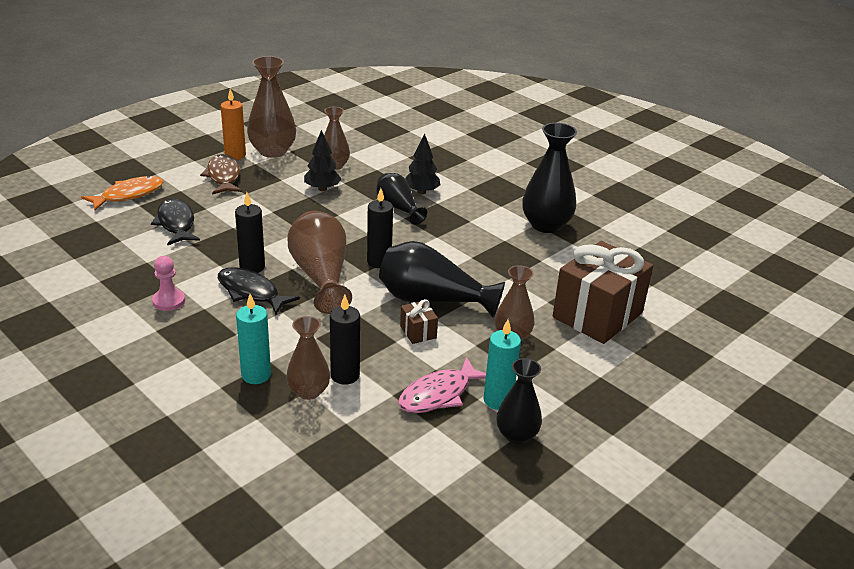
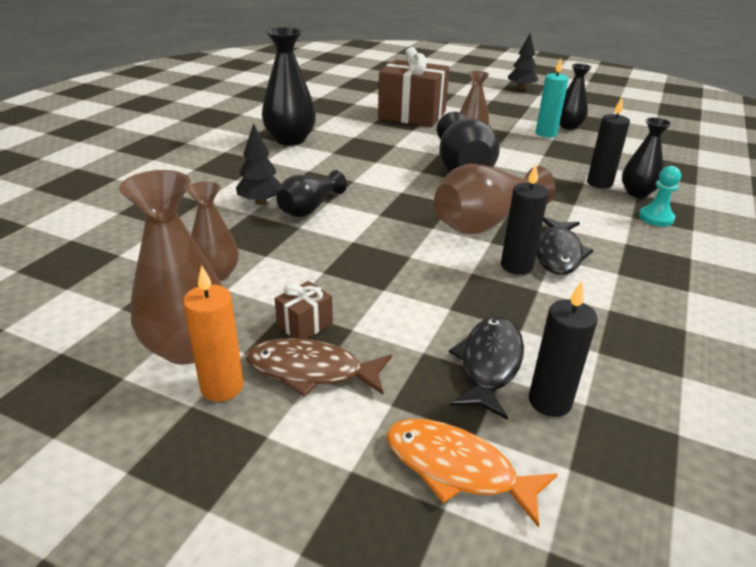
camera: 110 degrees left, 0 degrees up
black fish [151,198,200,245] -> black fish turned 150 degrees clockwise [449,316,524,420]
pink pawn [152,256,185,311] -> none
brown fish [200,154,242,194] -> brown fish turned 45 degrees clockwise [246,338,392,397]
turquoise candle [236,294,271,384] -> turquoise pawn [639,166,681,226]
brown vase [286,316,330,400] -> black vase [622,117,672,198]
black tree [304,130,342,191] -> black tree moved to [508,33,539,90]
black candle [367,188,393,268] -> black candle moved to [529,281,598,417]
pink fish [398,357,486,413] -> none
brown gift [400,299,438,344] -> brown gift moved to [275,281,333,339]

